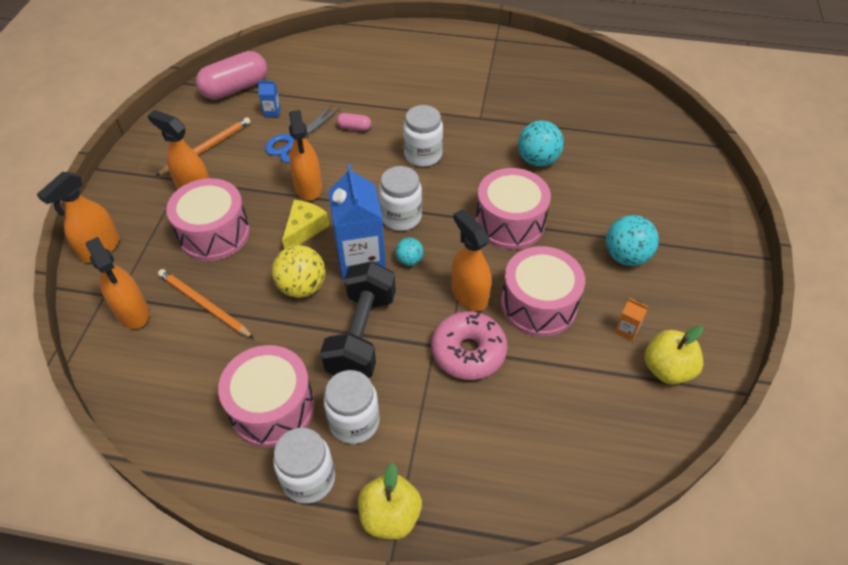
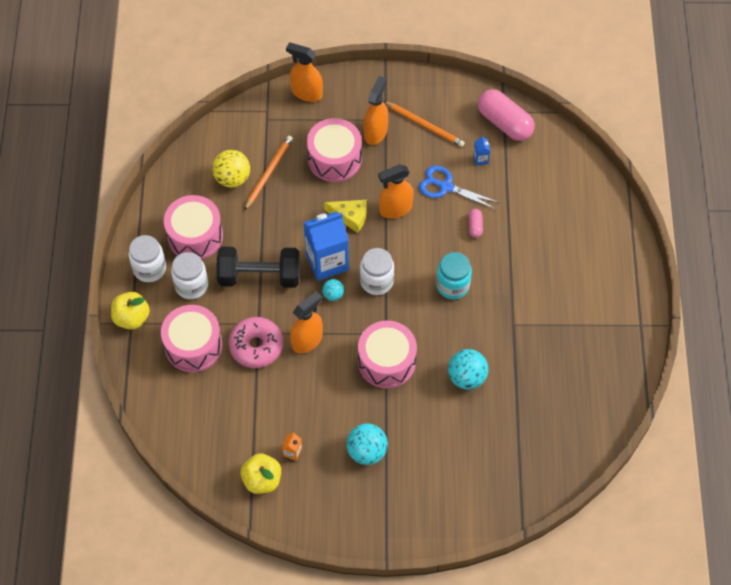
camera: 80 degrees right, 10 degrees up
orange spray bottle [85,237,149,329] -> none
yellow ball [272,245,325,298] -> yellow ball moved to [212,150,250,188]
white jar [403,105,443,167] -> turquoise jar [436,252,472,299]
pink drum [501,246,585,337] -> pink drum moved to [161,305,222,372]

